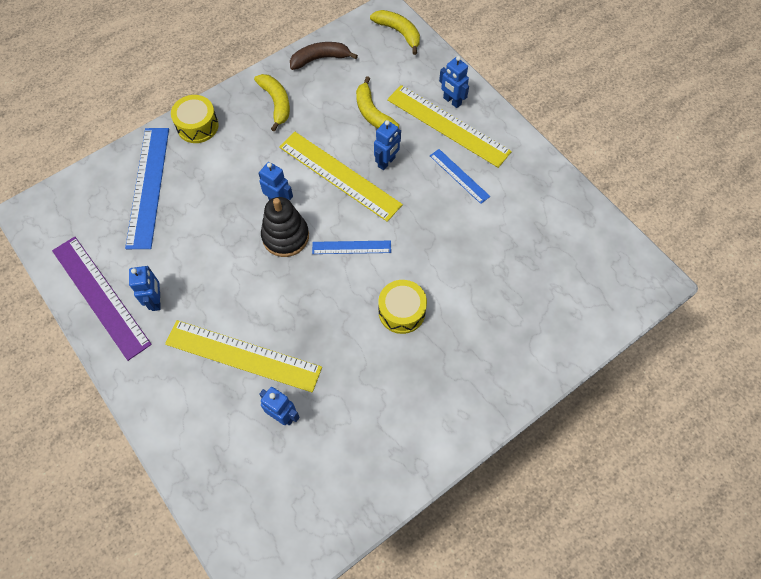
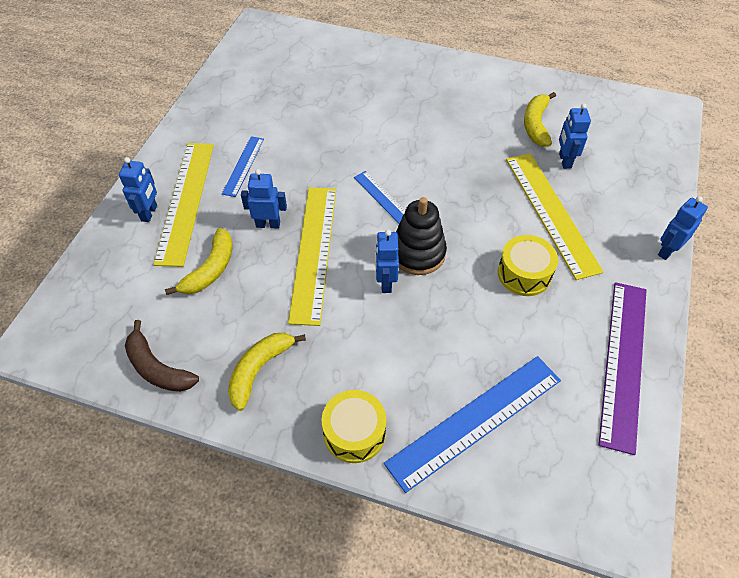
camera: 125 degrees left, 10 degrees down
blue robot [129,266,161,311] -> blue robot moved to [658,196,708,260]
yellow banana [370,10,420,55] -> yellow banana moved to [524,92,556,147]
yellow drum [378,280,427,334] -> yellow drum moved to [498,235,558,296]

